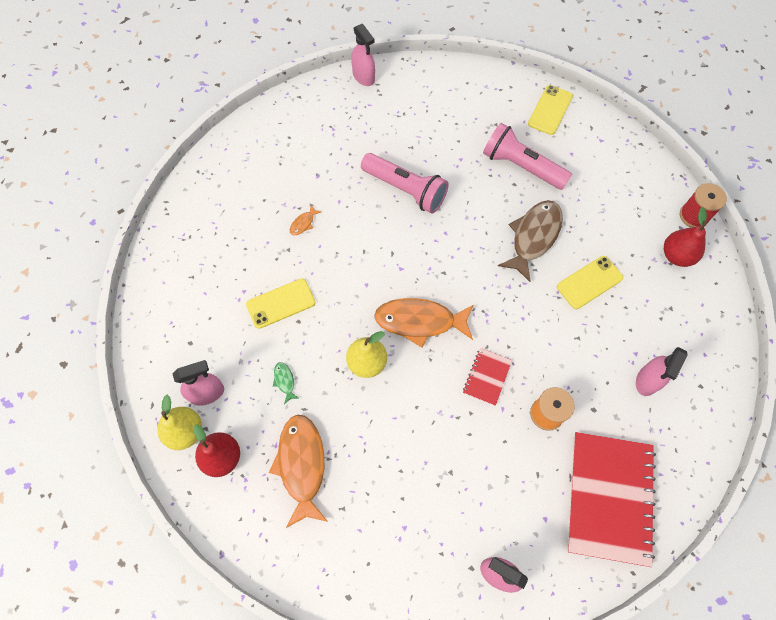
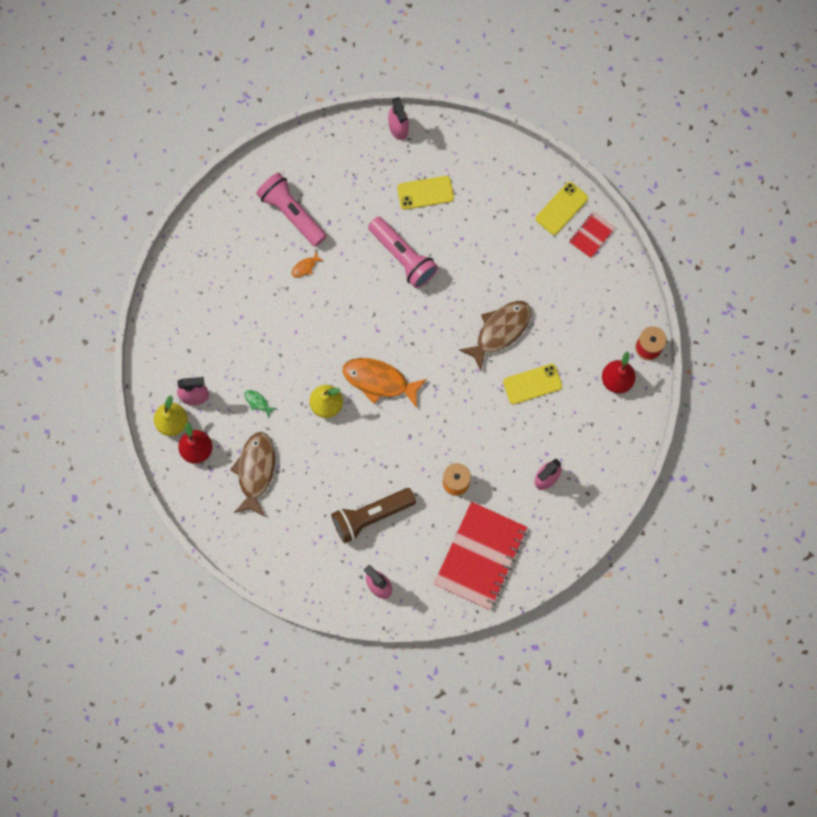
camera: 15 degrees right, 10 degrees up
yellow phone [246,279,315,329] -> yellow phone moved to [397,176,454,210]
orange fish [269,415,328,528] -> brown fish [230,432,275,516]
green fish [273,362,300,404] -> green fish turned 45 degrees counterclockwise [245,390,276,417]
red notebook [463,348,512,406] -> red notebook moved to [569,212,615,258]
pink flashlight [483,123,572,190] -> pink flashlight moved to [256,173,327,247]
none -> brown flashlight [331,488,416,544]

